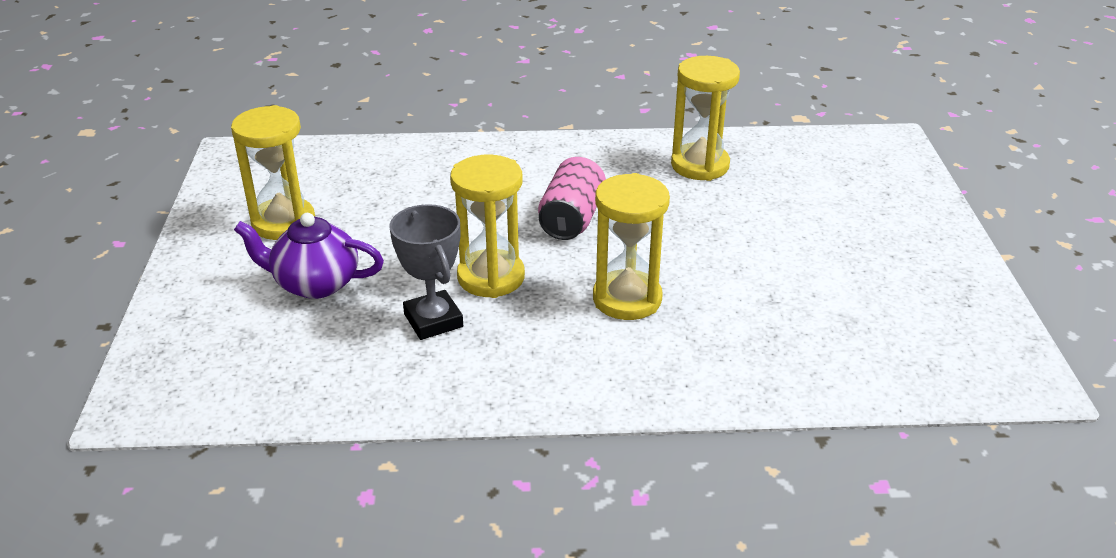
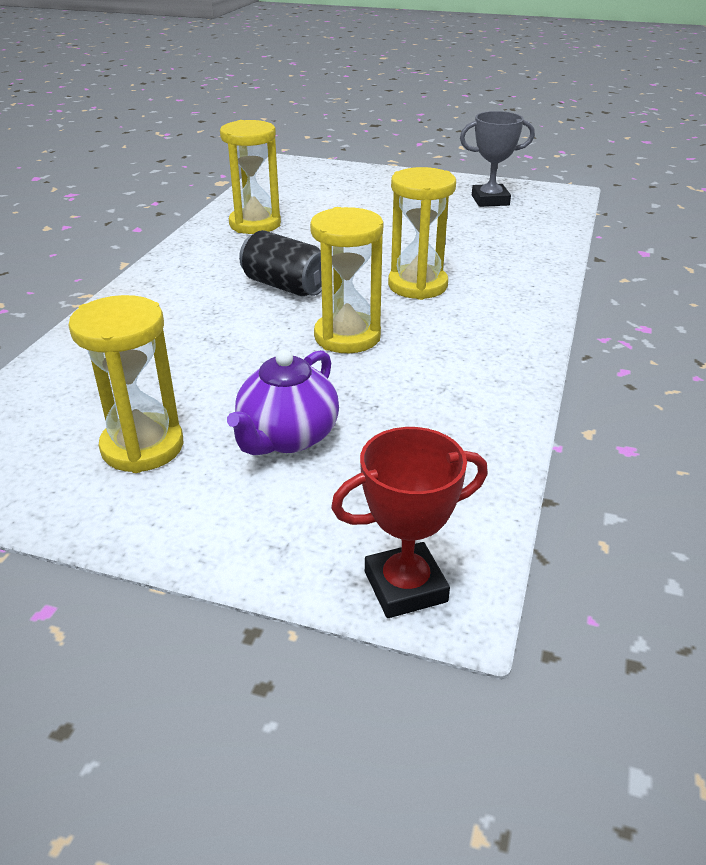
camera: 70 degrees left, 0 degrees up
grey trophy [390,204,463,340] -> grey trophy moved to [460,111,535,207]
pink can [538,157,606,240] -> black can [239,230,322,296]
none -> red trophy [331,427,488,618]

